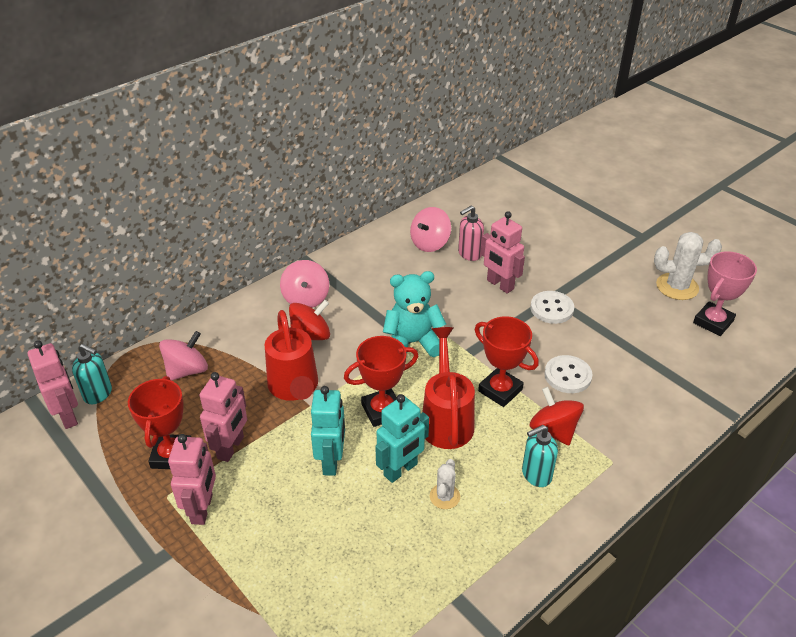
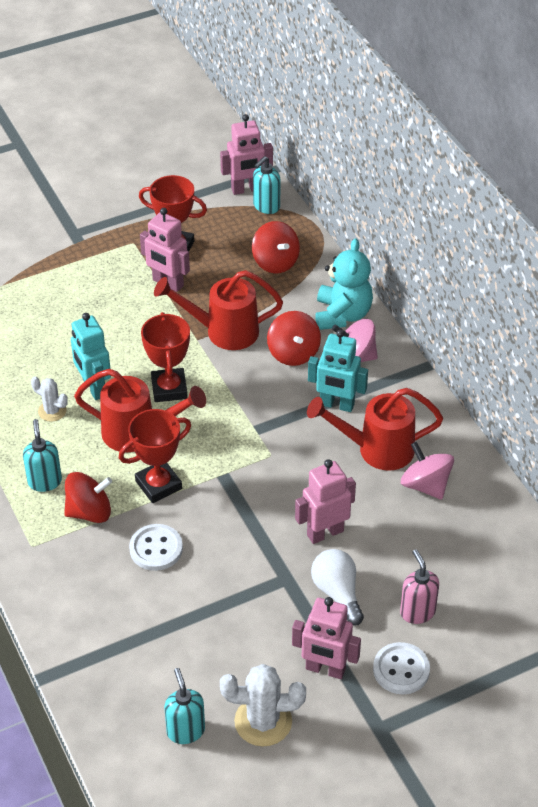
camera: 105 degrees right, 5 degrees up
pink spinning top [159,331,208,381] -> red spinning top [252,221,300,273]
pink robot [168,434,216,525] -> pink robot moved to [292,597,361,679]
turquoise robot [311,386,345,476] -> turquoise robot moved to [308,330,368,412]
turquoise teddy bear [383,271,446,357] -> turquoise teddy bear moved to [315,239,373,330]
pink soap dispenser [458,206,484,261] -> pink soap dispenser moved to [400,549,439,624]
white button [530,291,574,324] -> white button moved to [373,642,430,694]
white cactus [654,232,722,300] -> white cactus turned 75 degrees clockwise [220,664,306,746]
pink trophy [693,251,757,336] -> turquoise soap dispenser [164,668,205,744]
none -> red watering can [307,388,443,471]
none -> white light bulb [311,549,364,626]

